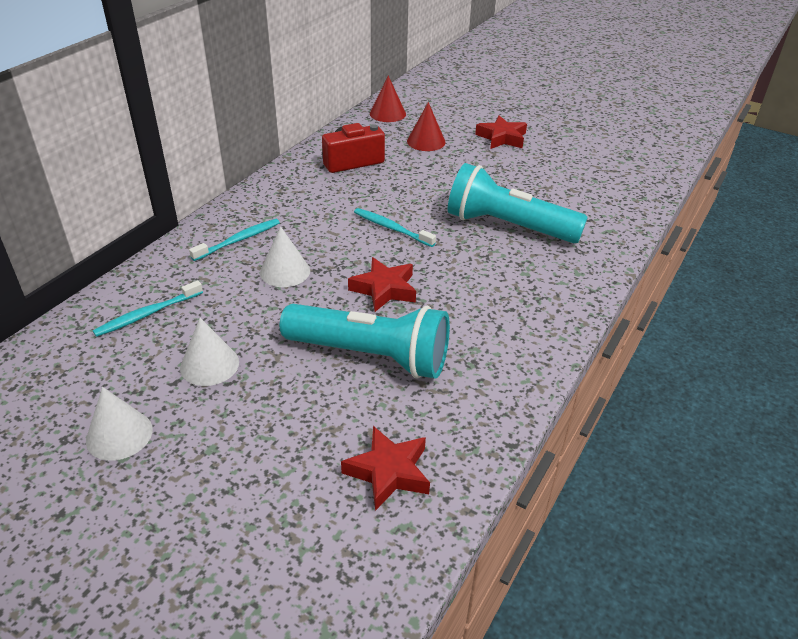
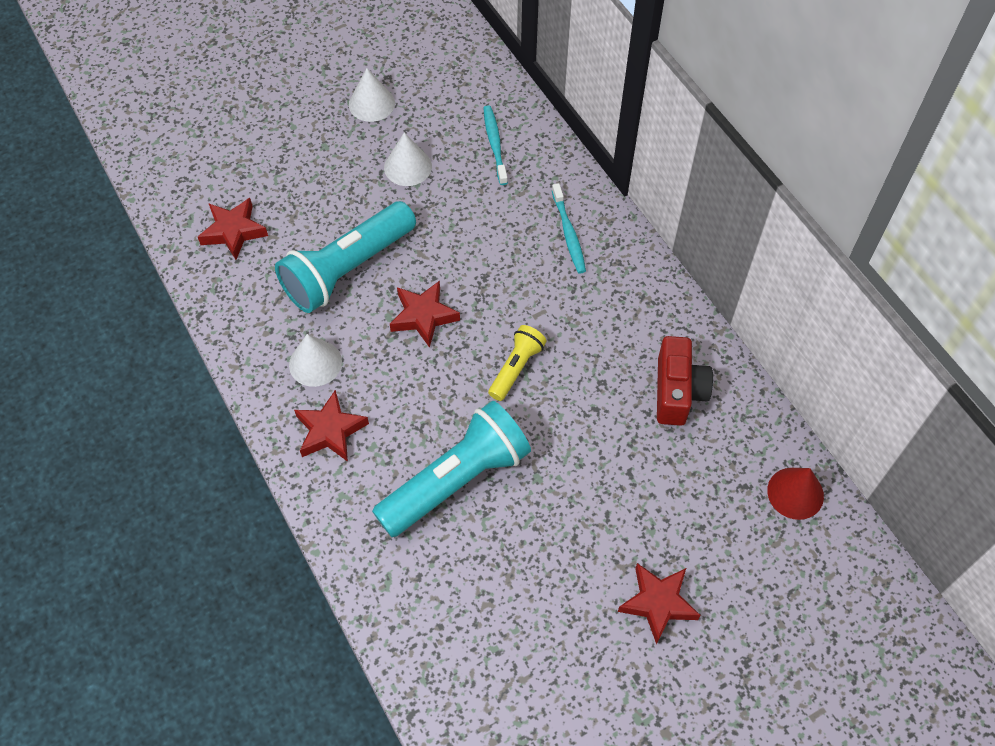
camera: 120 degrees right, 20 degrees up
white cone [260,226,310,287] -> white cone moved to [289,334,342,387]
turquoise toothbrush [354,208,436,247] -> yellow flashlight [488,325,546,401]
red cone [407,102,446,151] -> none
none -> red star [294,390,369,462]

